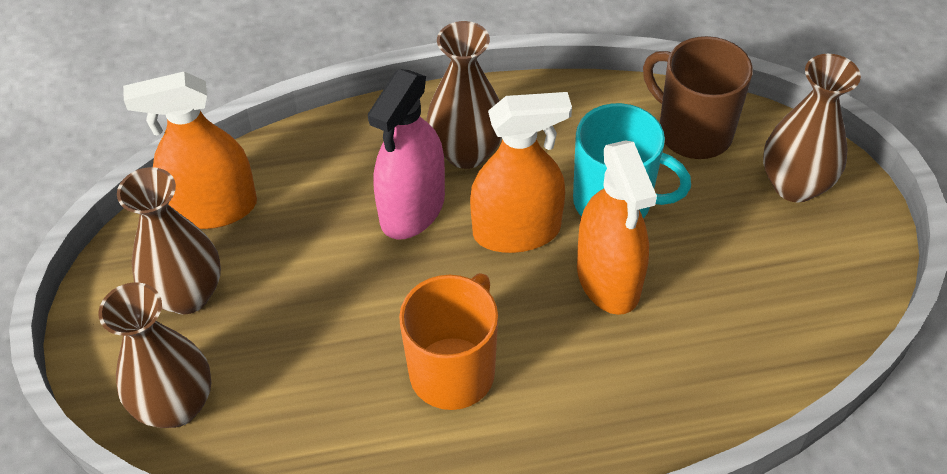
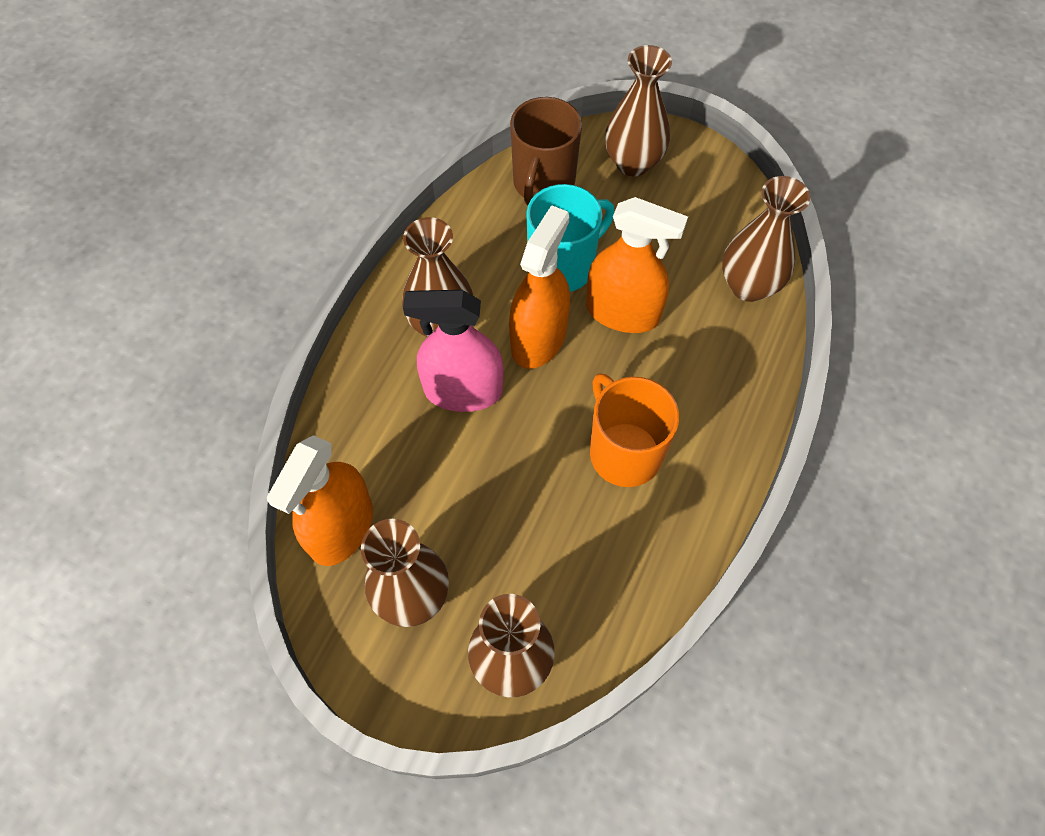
camera: 55 degrees left, 10 degrees up
pink spray bottle [368,69,445,239] -> pink spray bottle turned 120 degrees clockwise [403,290,504,412]
brown mug [643,36,753,159] -> brown mug turned 60 degrees counterclockwise [510,97,582,205]
none -> brown vase [722,176,810,302]

